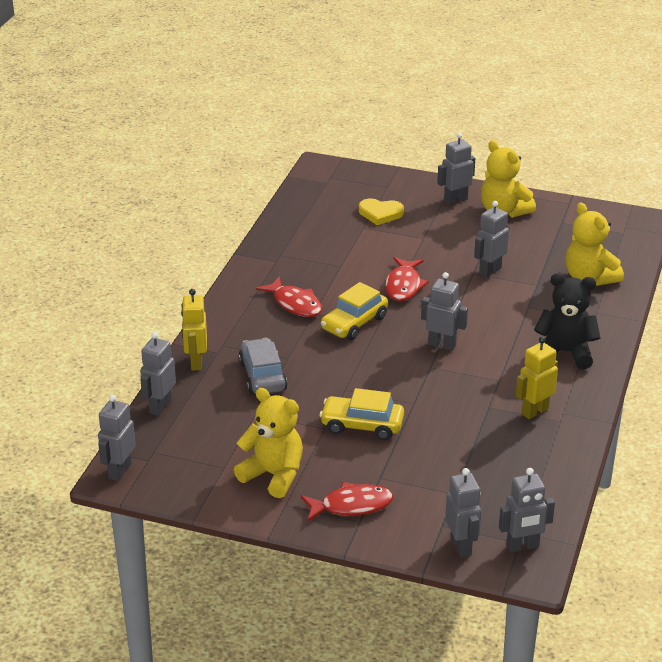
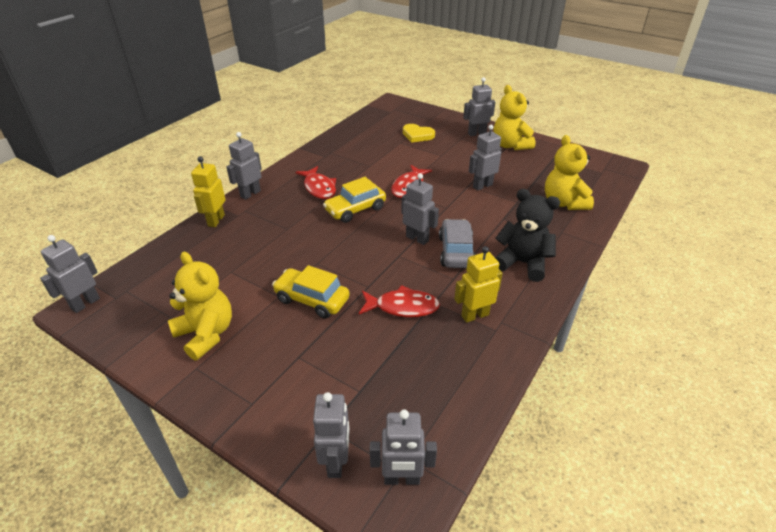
camera: 15 degrees right, 5 degrees up
grey robot [140,332,176,416] -> grey robot moved to [226,132,261,200]
grey car [238,338,287,395] -> grey car moved to [439,219,476,268]
red fish [301,482,393,521] -> red fish moved to [359,285,440,317]

